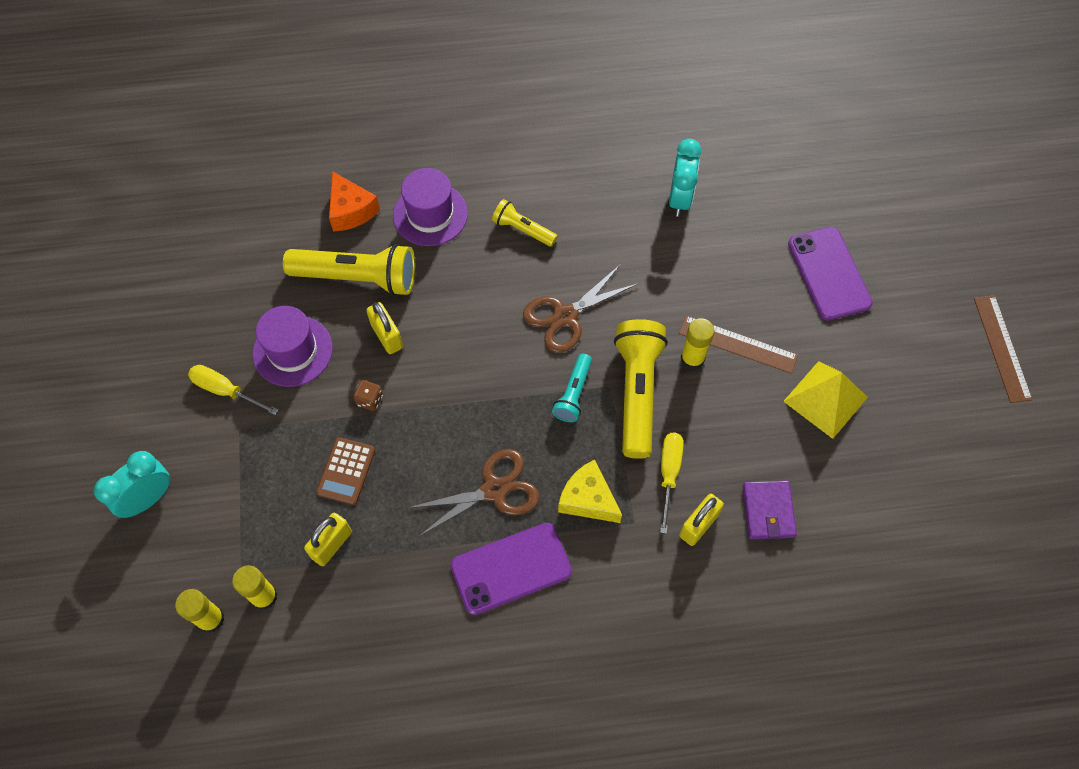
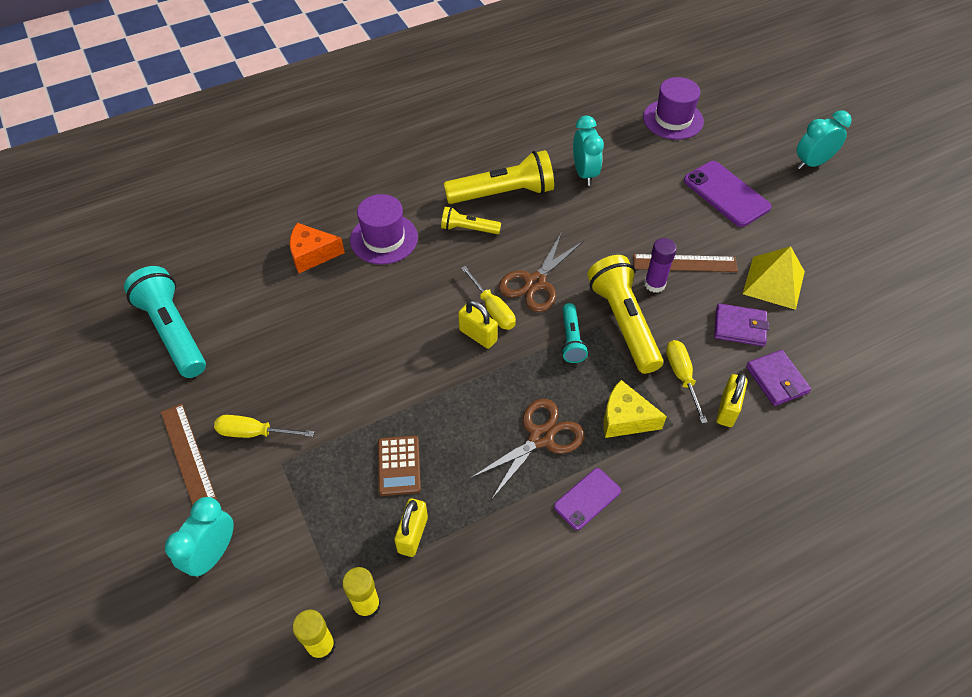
camera: 20 degrees left, 10 degrees down
purple hat [253,306,333,387] -> purple hat moved to [643,77,704,140]
yellow flashlight [283,244,415,296] -> yellow flashlight moved to [443,150,554,204]
orange cheese [329,171,380,232] -> orange cheese turned 135 degrees clockwise [290,223,345,273]
brown dice [354,380,383,411] -> none
yellow padlock [366,302,403,354] -> yellow padlock moved to [458,300,498,349]
purple phone [450,523,572,615] -> purple phone [554,468,621,530], size x0.60
yellow glue stick [681,318,715,370] -> purple glue stick [644,238,677,293]
brown ruler [974,295,1032,403] -> brown ruler moved to [161,404,217,506]
none -> turquoise flashlight [124,266,206,378]
none -> yellow screwdriver [461,266,516,330]
none -> purple wallet [714,303,769,346]
none -> turquoise clock [797,111,852,169]

